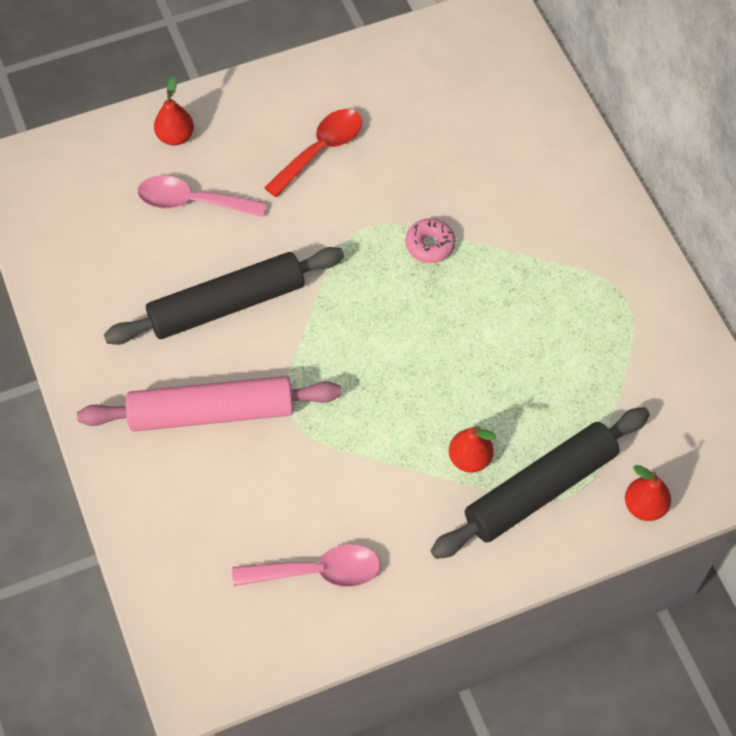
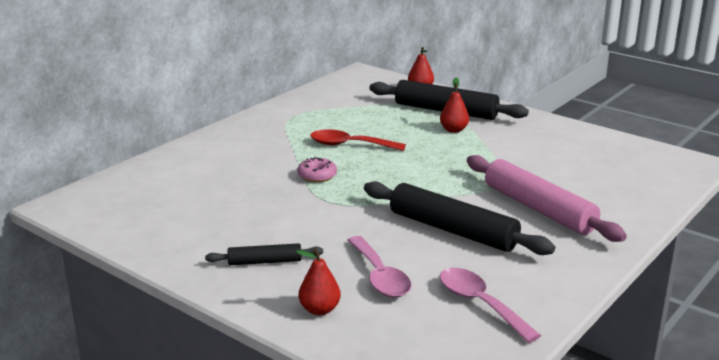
camera: 120 degrees left, 35 degrees down
pink spoon [232,544,381,587] -> pink spoon moved to [440,268,541,343]
red spoon [264,109,362,197] -> red spoon moved to [310,129,406,151]
none -> black rolling pin [205,243,323,265]

